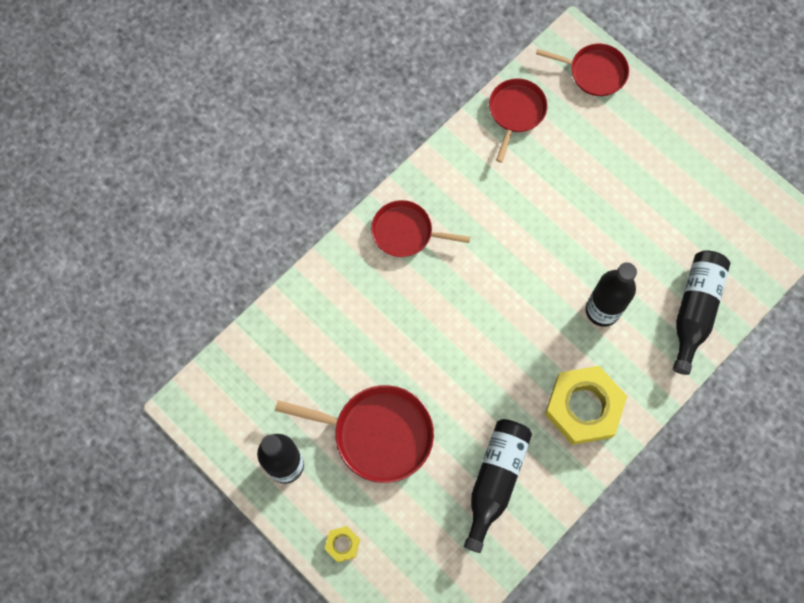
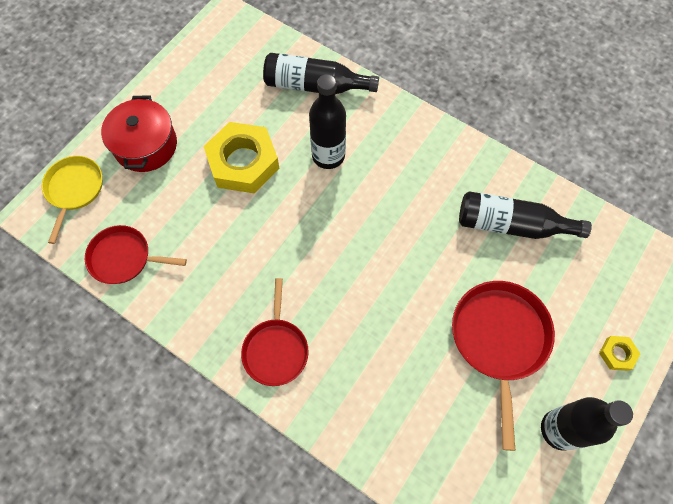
camera: 100 degrees left, 5 degrees down
red pan [536,44,629,96] -> yellow pan [42,156,103,244]
yellow nut [545,366,627,445] -> yellow nut moved to [204,122,279,193]
none -> red pot [101,95,177,172]

